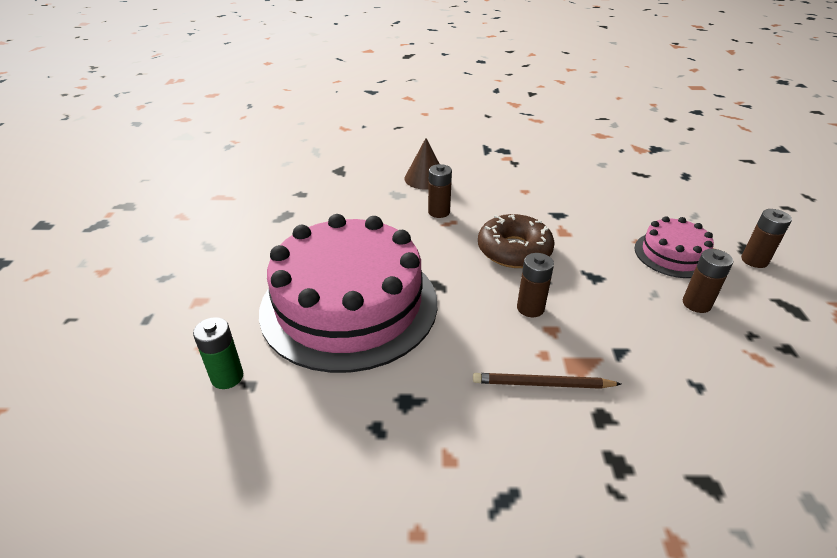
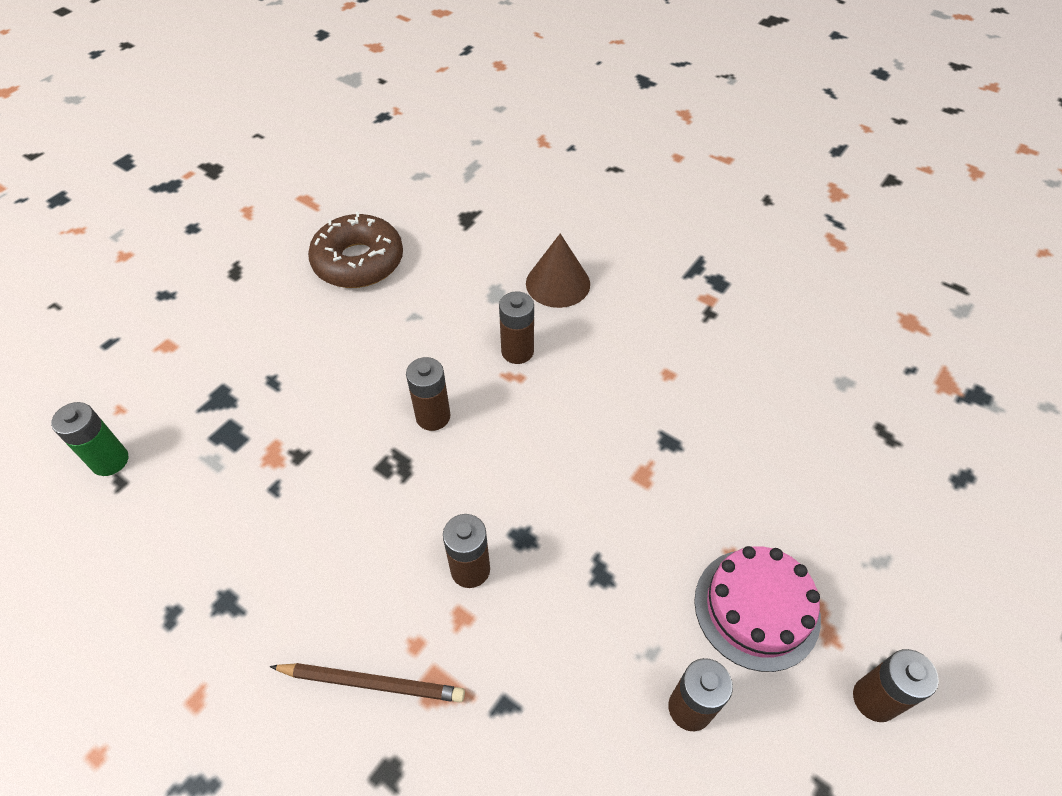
camera: 35 degrees right, 15 degrees up
pink cake [259,214,437,373] -> none
brown pencil [473,373,621,389] -> brown pencil turned 150 degrees clockwise [270,663,465,702]
brown donut [478,214,555,268] -> brown donut moved to [308,211,403,288]
none -> brown battery [406,357,450,431]

